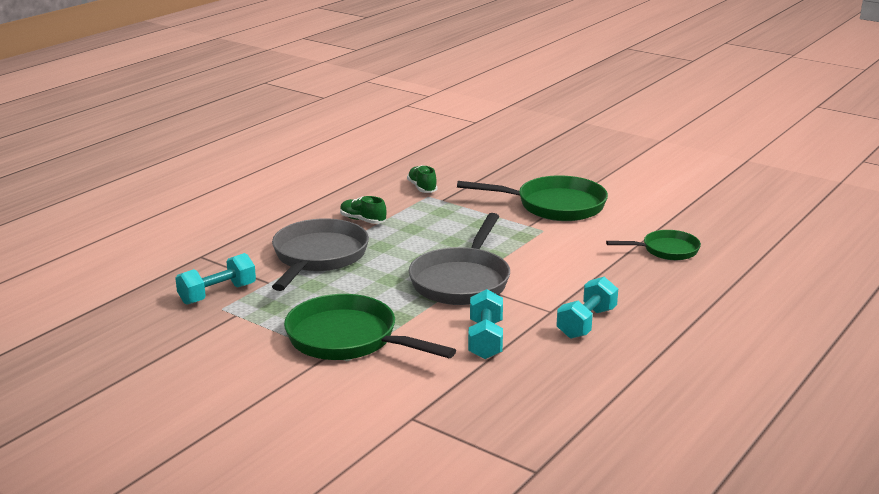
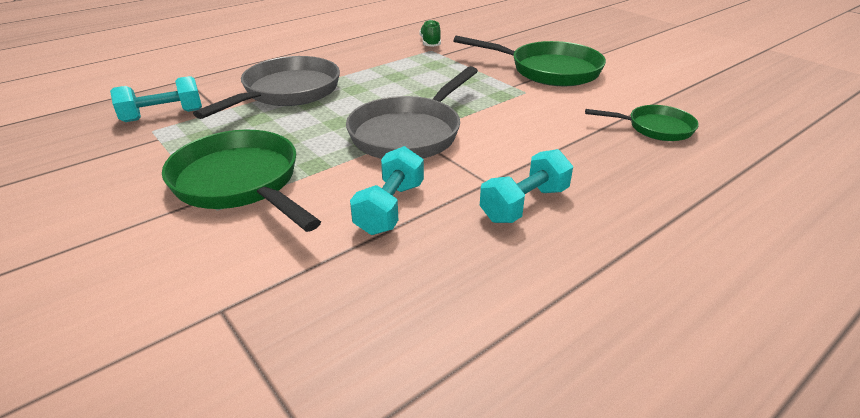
camera: 15 degrees right, 10 degrees up
green shoe [340,196,386,224] -> none

